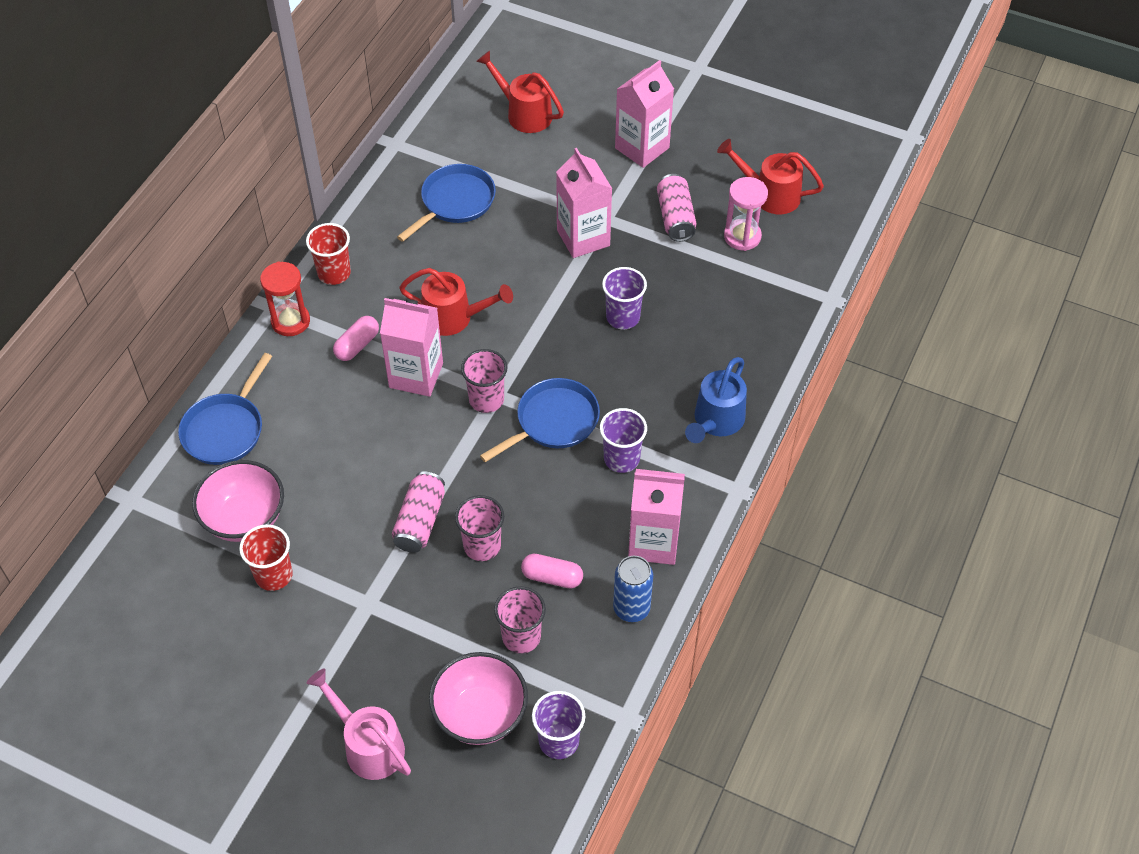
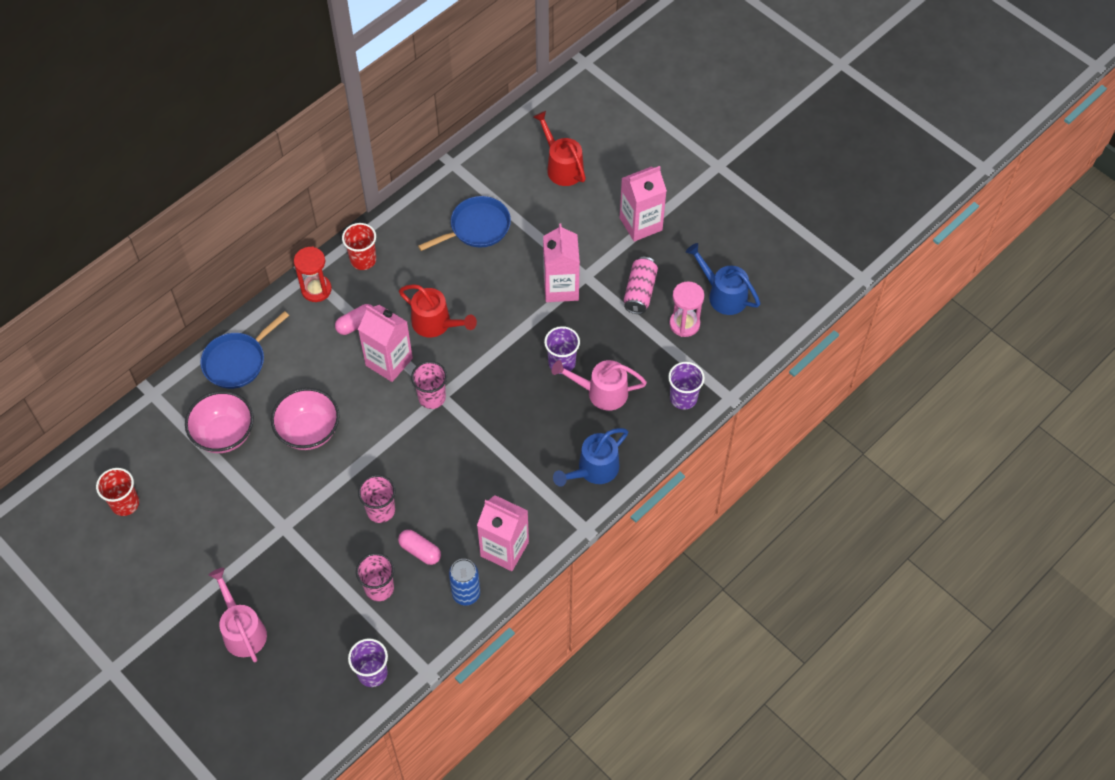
camera: 20 degrees right, 5 degrees up
red cup [239,524,293,591] -> red cup moved to [96,468,139,516]
pink can [392,471,445,553] -> none
pink bowl [429,652,528,745] -> pink bowl moved to [271,388,340,450]
blue pan [480,378,600,462] -> none
purple cup [600,408,647,473] -> purple cup moved to [668,362,705,410]
red watering can [717,139,824,214] -> blue watering can [686,243,761,315]
none -> pink watering can [552,360,647,411]

